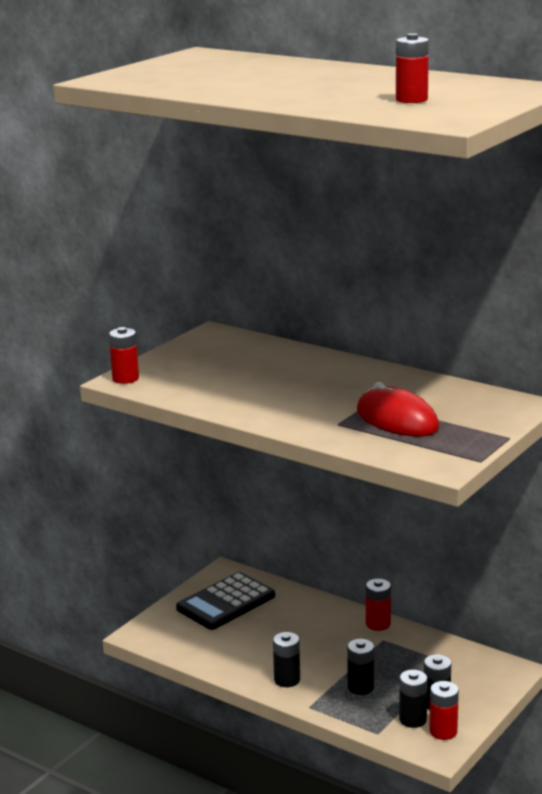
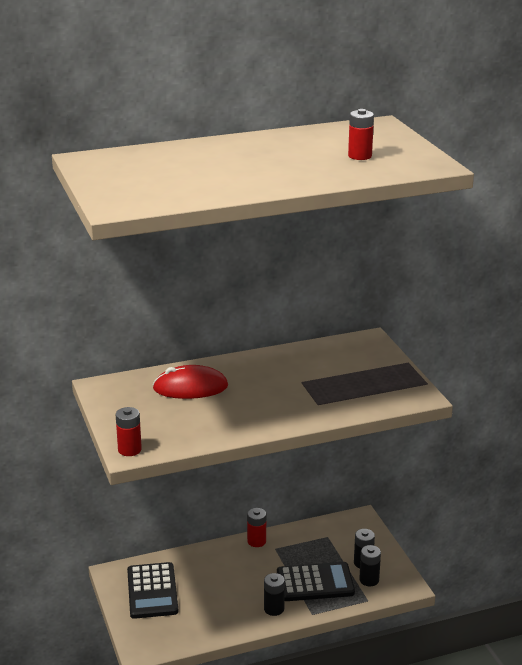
camera: 55 degrees left, 5 degrees up
black battery [347,639,374,695] -> black calculator [277,562,355,601]
red mouse [357,382,439,437] -> red mouse moved to [153,365,228,399]
red battery [429,681,459,740] -> none

